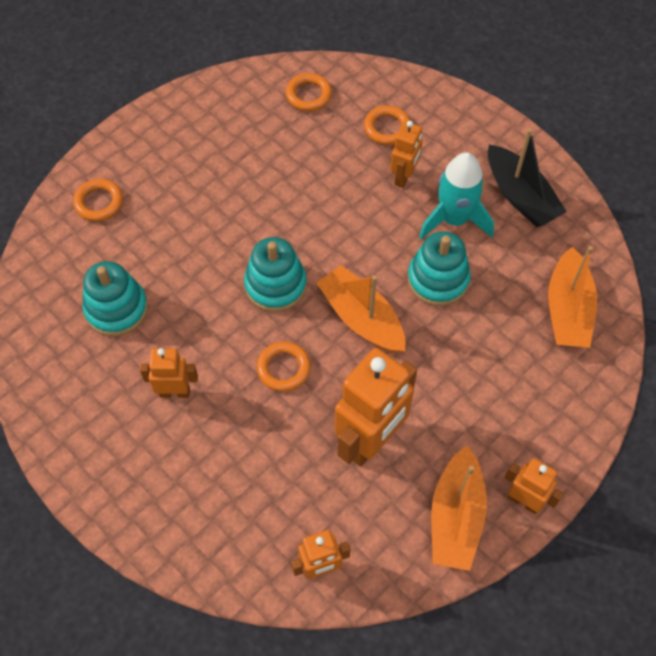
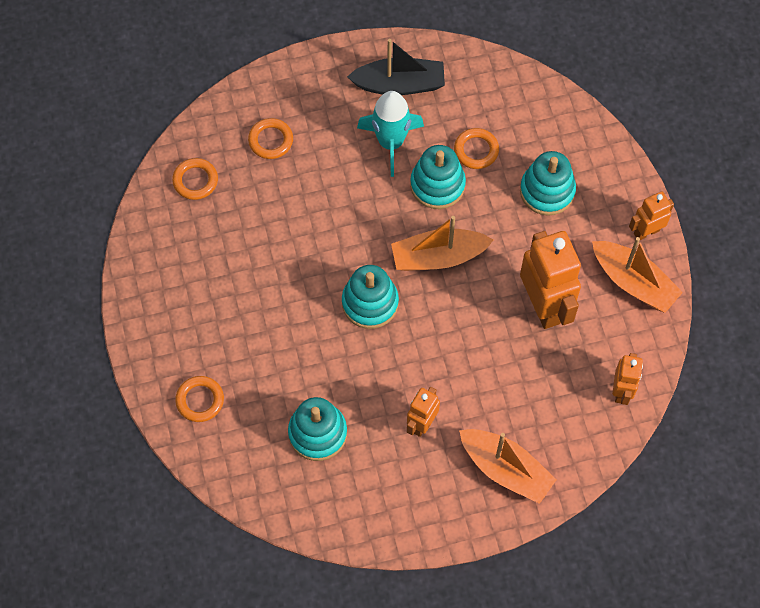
camera: 60 degrees left, 5 degrees up
orange ring [257,341,311,391] -> orange ring moved to [454,128,499,169]
orange robot [390,121,423,188] -> none
orange boat [548,246,597,348] -> orange boat moved to [459,429,557,504]
none -> turquoise stacking toy [520,151,576,216]

